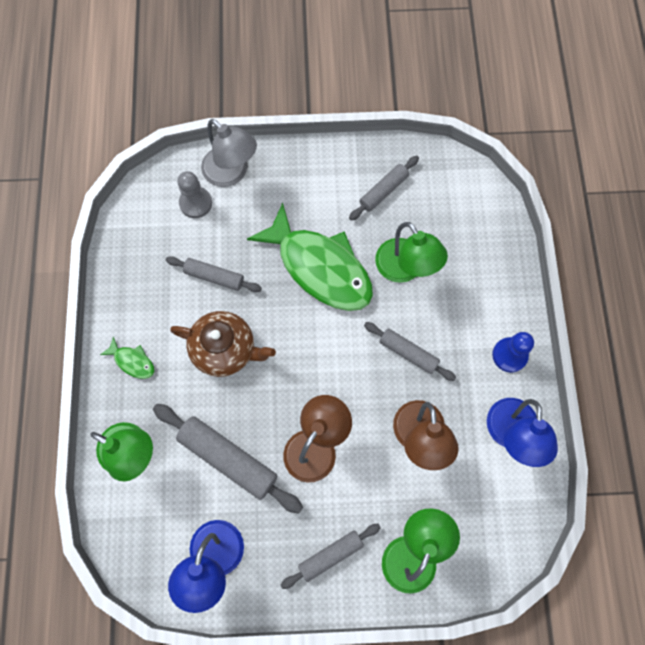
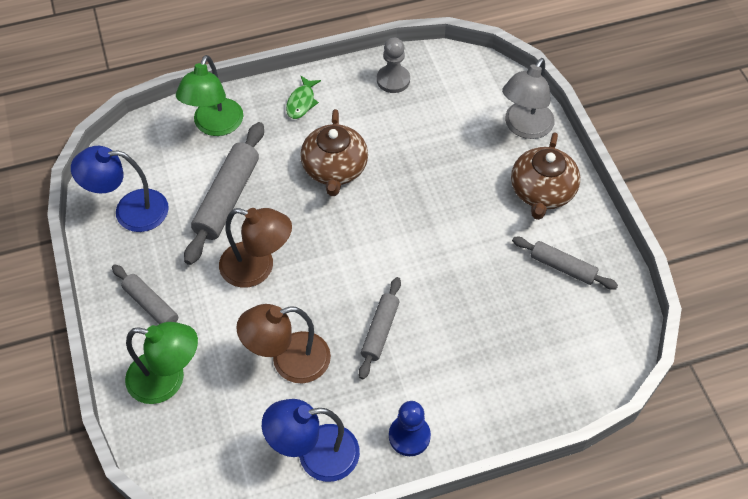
camera: 75 degrees right, 15 degrees down
grey rolling pin [166,256,262,292] -> none
grey pawn [177,171,212,218] -> grey pawn moved to [377,38,410,93]
green fish [247,203,373,311] -> none
green lamp [375,222,448,283] -> none
none -> brown teapot [511,132,580,220]

